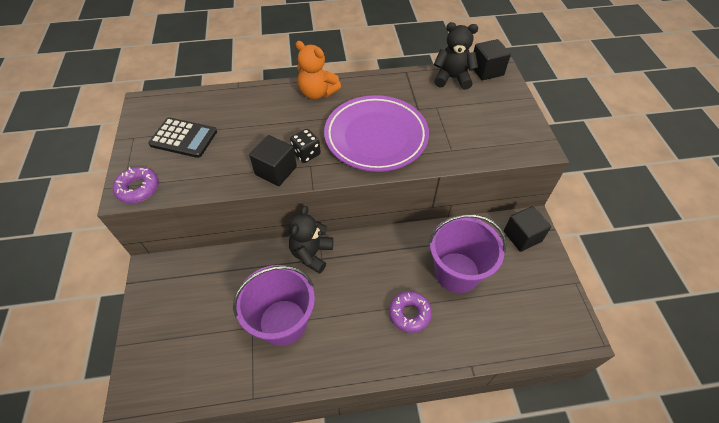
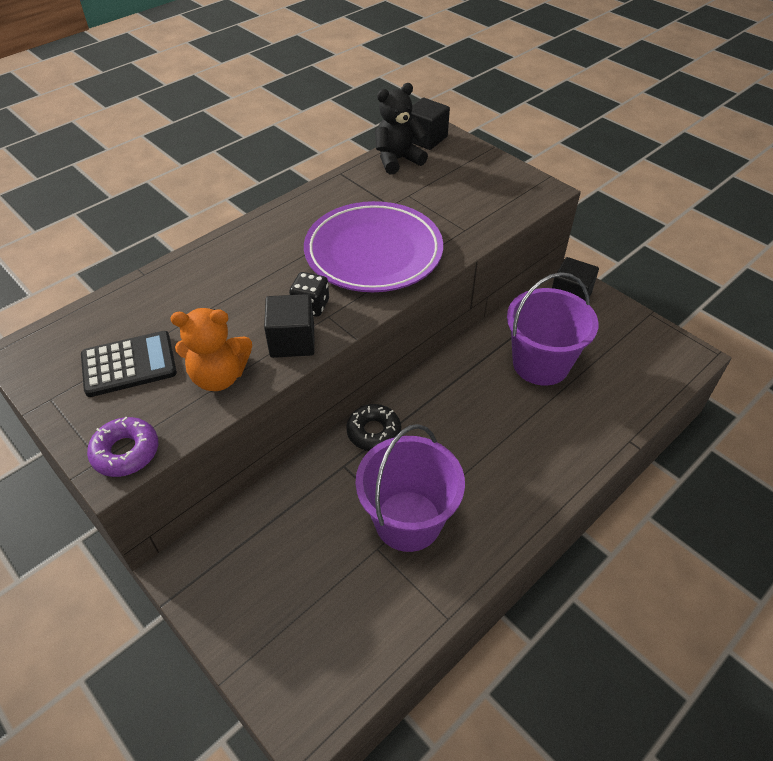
camera: 35 degrees left, 5 degrees down
black teddy bear [288,206,333,274] -> black donut [347,404,401,451]
orange teddy bear [296,41,341,99] -> orange teddy bear moved to [170,308,252,391]
purple donut [389,291,432,333] -> none

